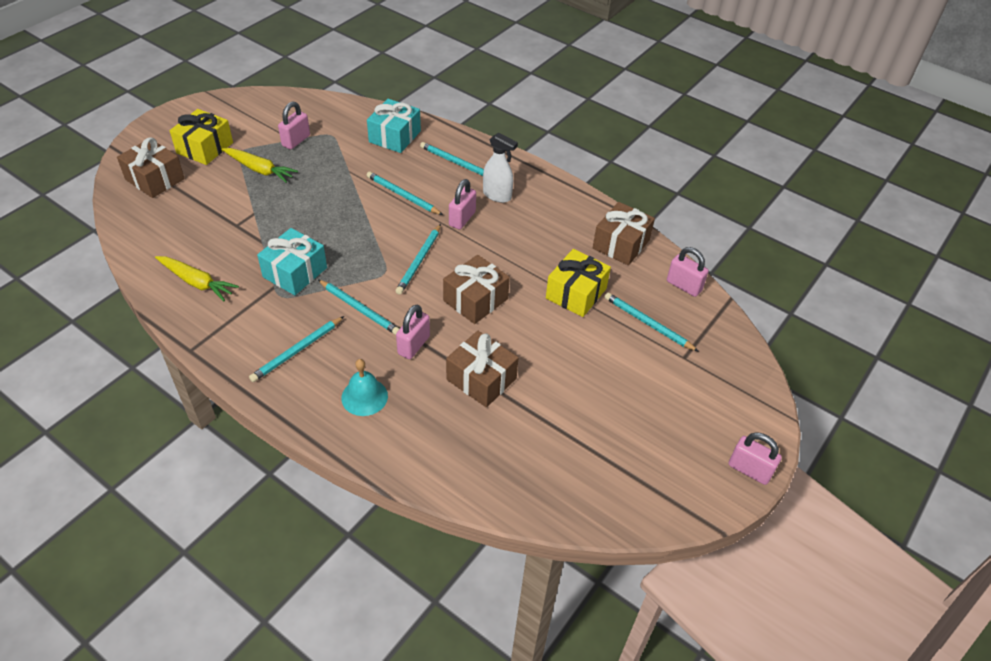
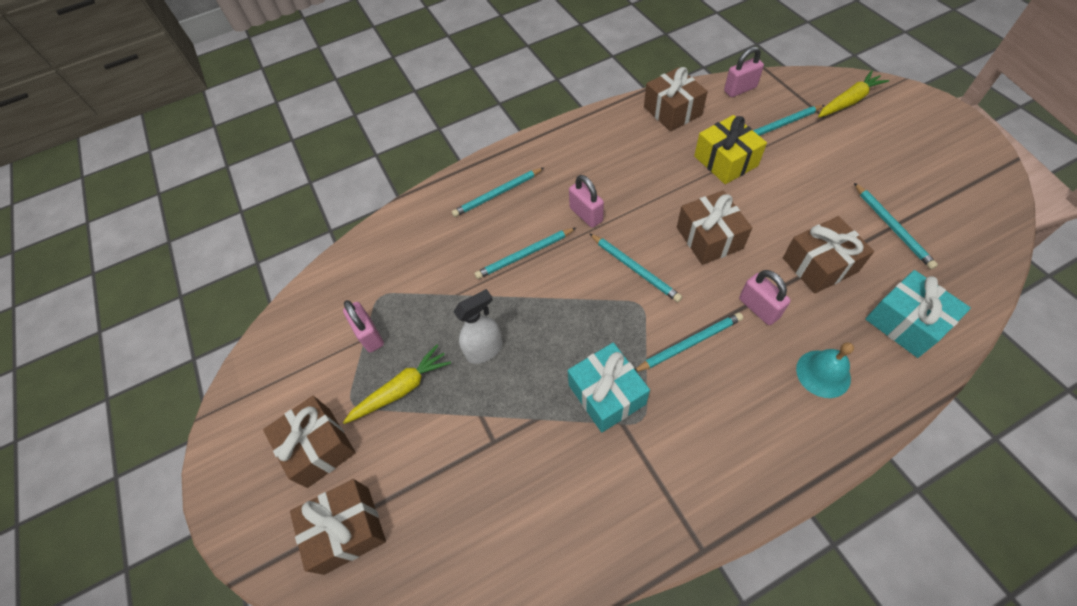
camera: 55 degrees left, 10 degrees up
yellow carrot [155,256,239,301] -> yellow carrot moved to [818,71,889,118]
yellow gift [170,109,233,165] -> brown gift [263,396,356,488]
turquoise pencil [249,316,344,382] -> turquoise pencil moved to [854,183,938,269]
turquoise gift [367,99,421,153] -> turquoise gift moved to [865,270,971,358]
white spray bottle [483,133,518,203] -> white spray bottle moved to [453,289,503,364]
pink padlock [729,432,782,485] -> none

